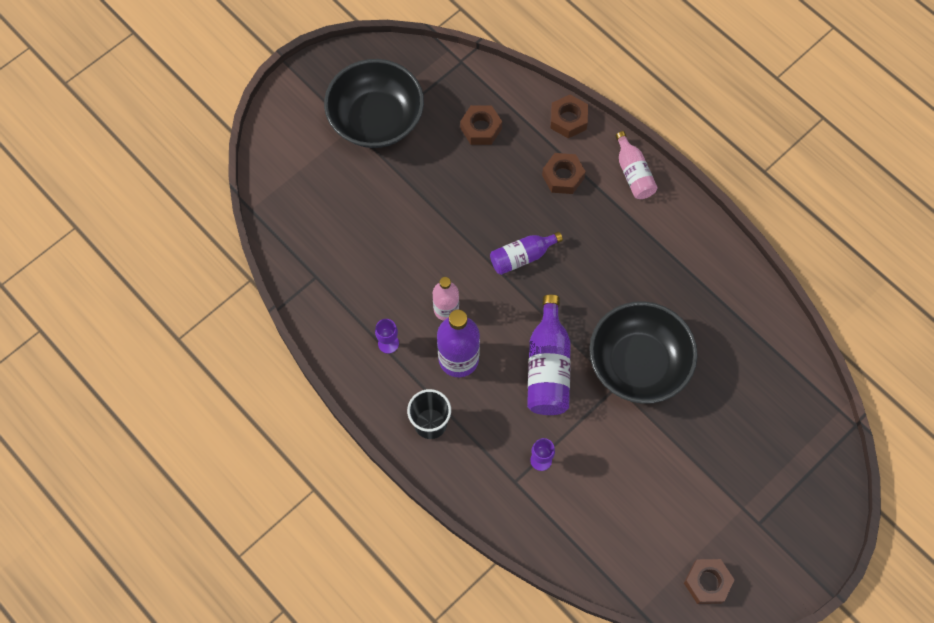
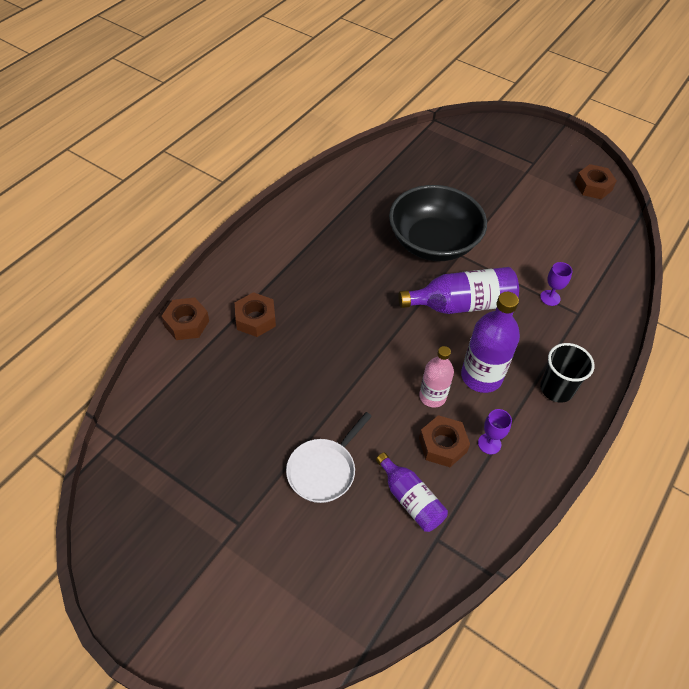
camera: 105 degrees left, 15 degrees down
black bowl [324,59,424,148] -> none
brown nut [460,105,502,145] -> brown nut moved to [419,415,470,467]
purple bottle [490,232,563,275] -> purple bottle moved to [376,452,448,532]
pink bottle [615,131,657,199] -> none
none -> white pan [286,412,372,503]

